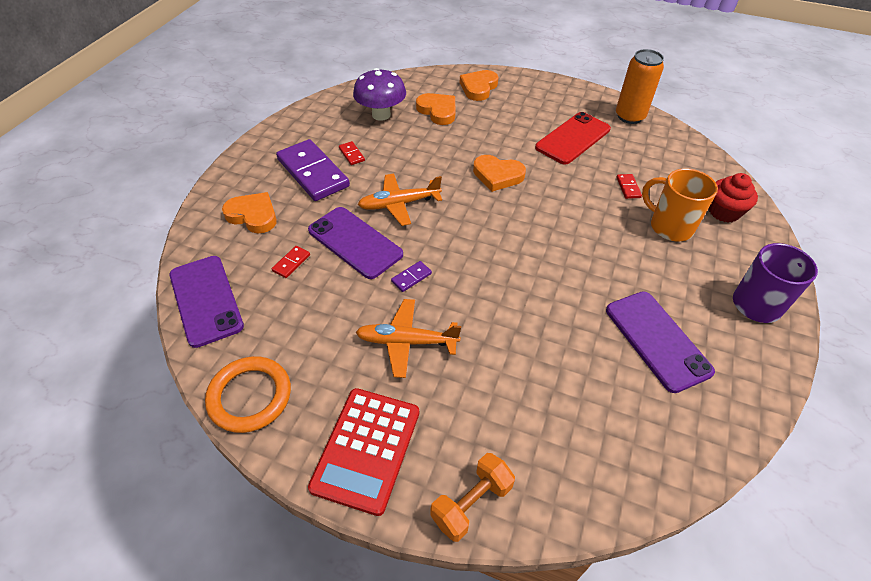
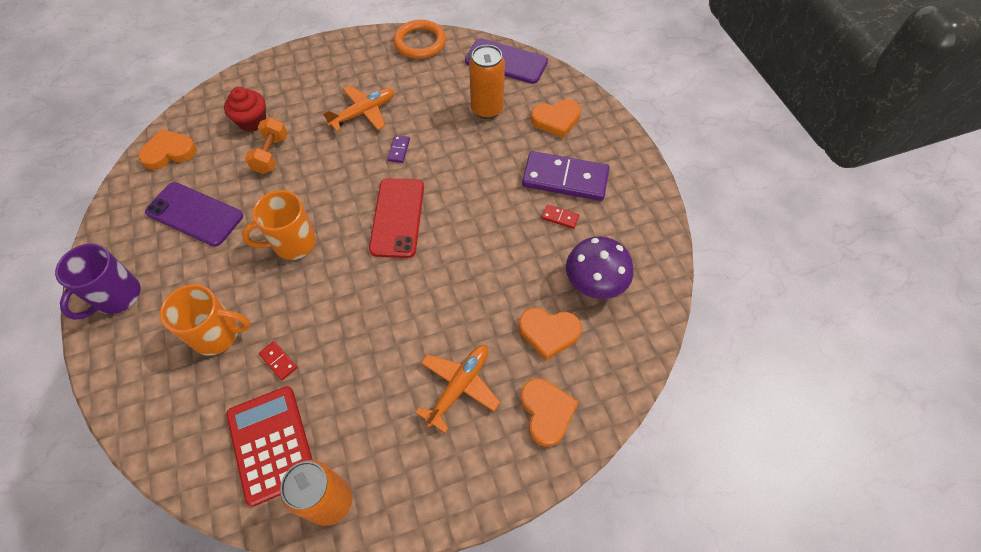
camera: 140 degrees right, 10 degrees up
red domino [272,246,310,278] -> orange can [469,45,505,119]
purple phone [308,207,403,279] -> none
red calculator [308,388,419,516] -> red calculator moved to [226,386,313,507]
orange plane [358,174,442,226] -> orange plane moved to [415,345,501,433]
orange dumbbell [430,453,515,542] -> orange dumbbell moved to [245,117,288,174]
orange heart [473,155,526,192] -> orange heart moved to [138,129,197,170]
red phone [535,112,611,165] -> red phone moved to [369,178,424,258]
red cupcake [709,173,758,223] -> red cupcake moved to [224,87,266,132]
none -> orange mug [242,190,316,260]

